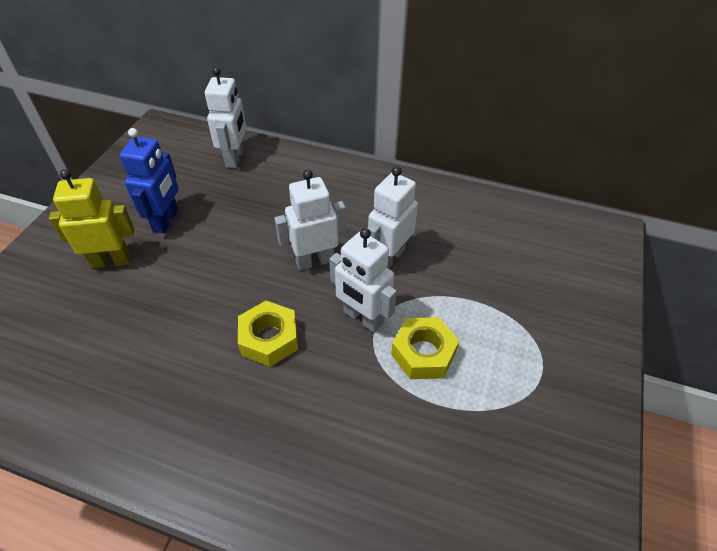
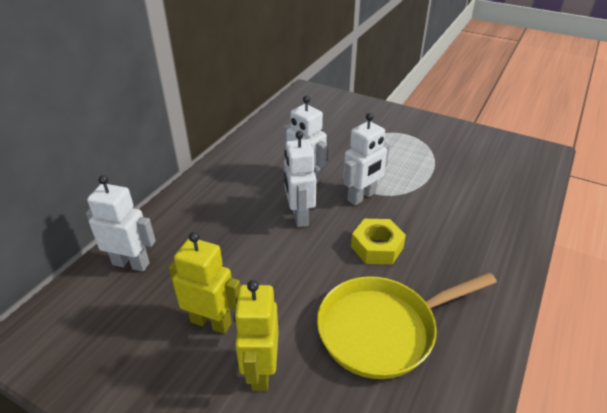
camera: 80 degrees left, 10 degrees down
blue robot [119,128,179,233] -> yellow robot [168,232,240,334]
yellow nut [391,317,459,379] -> none
none -> yellow pan [317,272,497,379]

